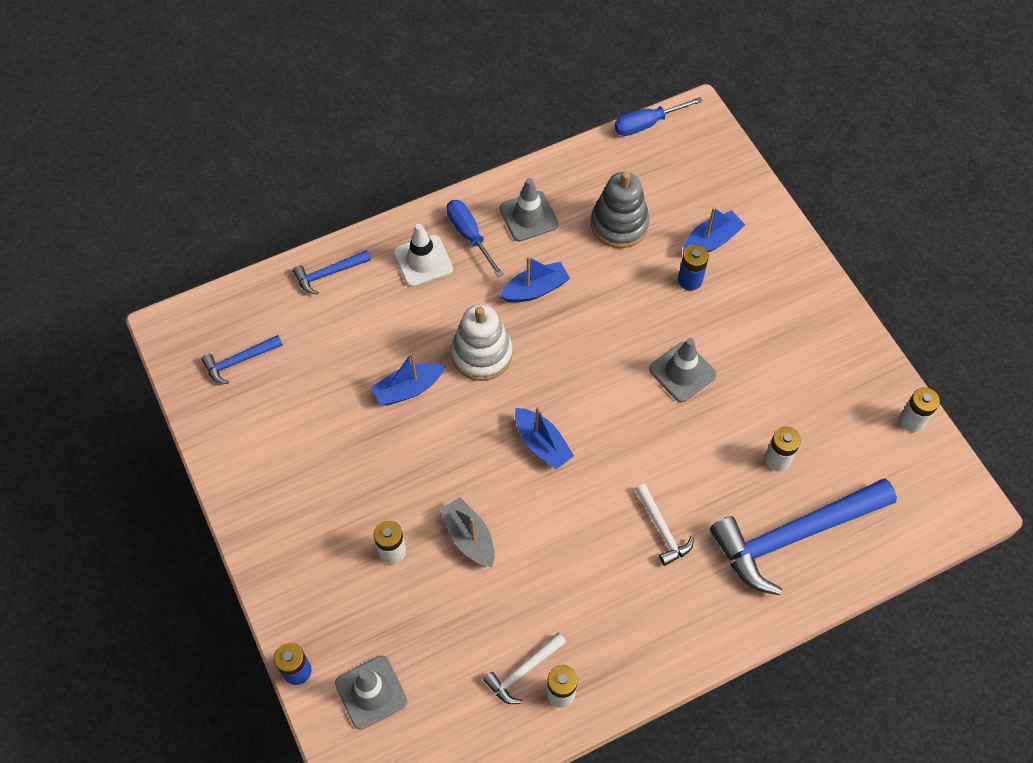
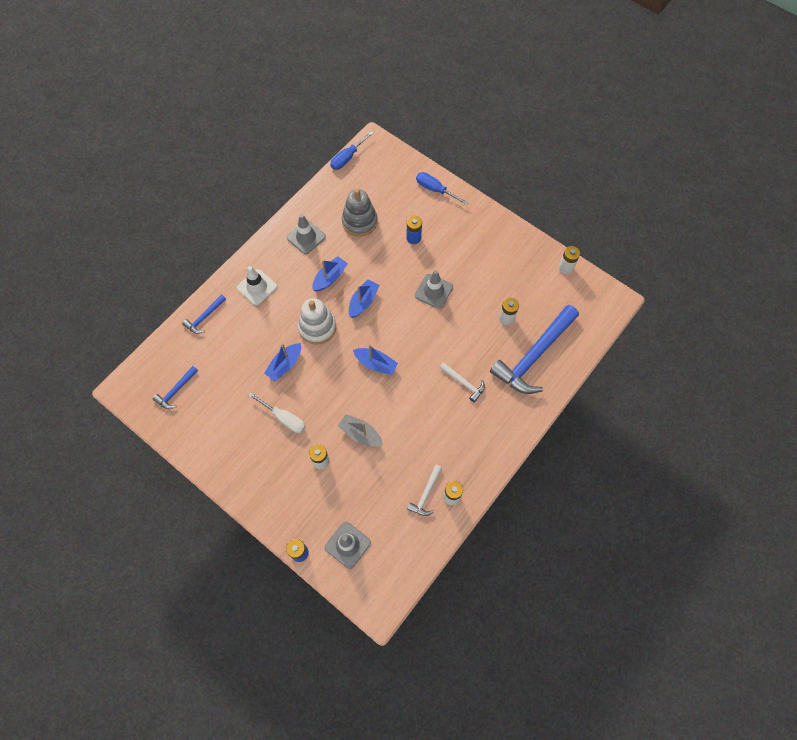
camera: 25 degrees left, 5 degrees up
blue screwdriver [446,200,504,277] -> blue screwdriver moved to [416,172,469,205]
blue boat [683,207,745,253] -> blue boat moved to [349,279,379,318]
none -> white screwdriver [248,392,306,433]

